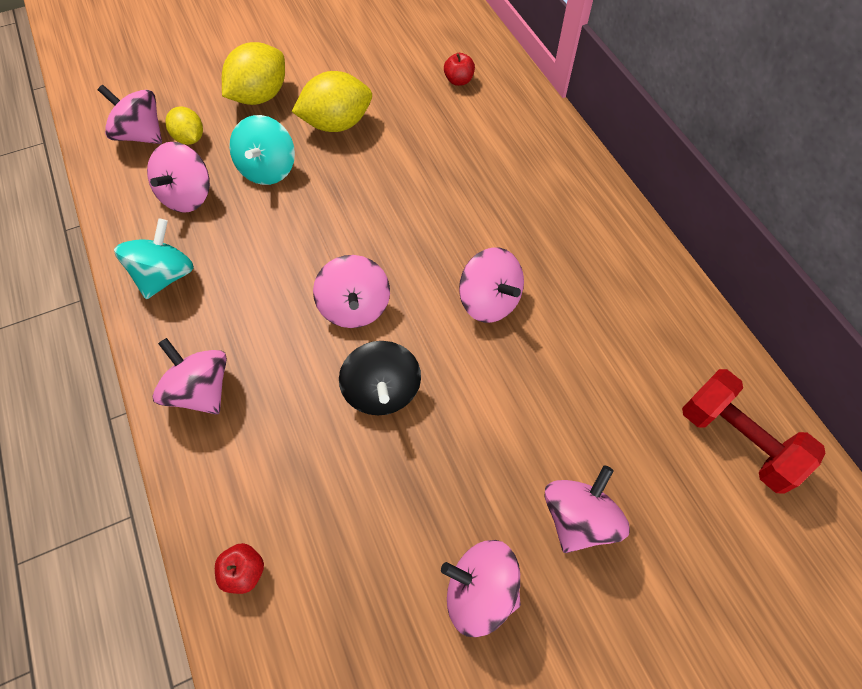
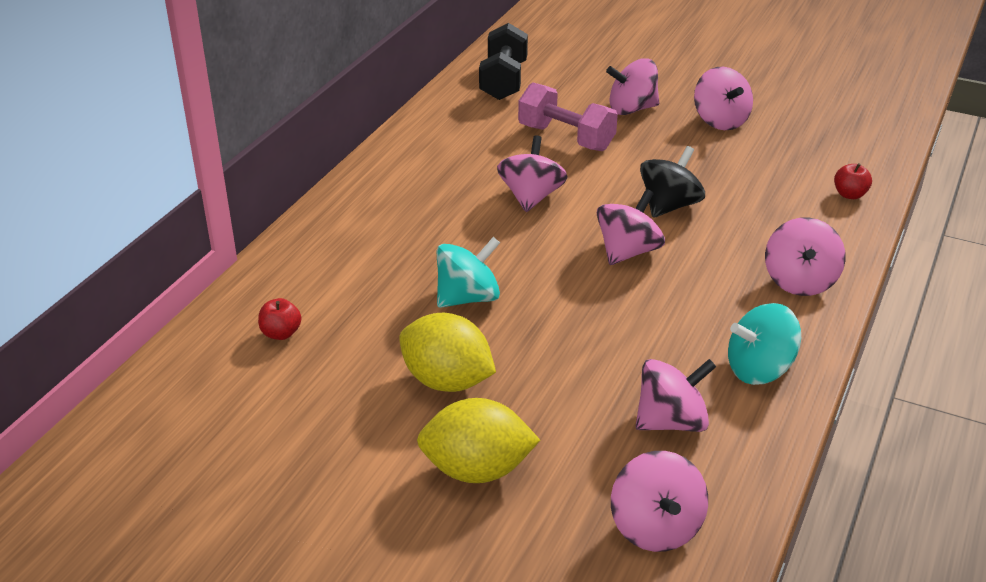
camera: 130 degrees left, 25 degrees down
yellow lemon [165,106,203,145] -> none
turquoise spinning top [229,115,295,185] -> turquoise spinning top moved to [437,237,500,308]
red dumbbell [682,369,825,494] -> black dumbbell [479,23,528,100]
none -> pink dumbbell [518,82,618,151]

